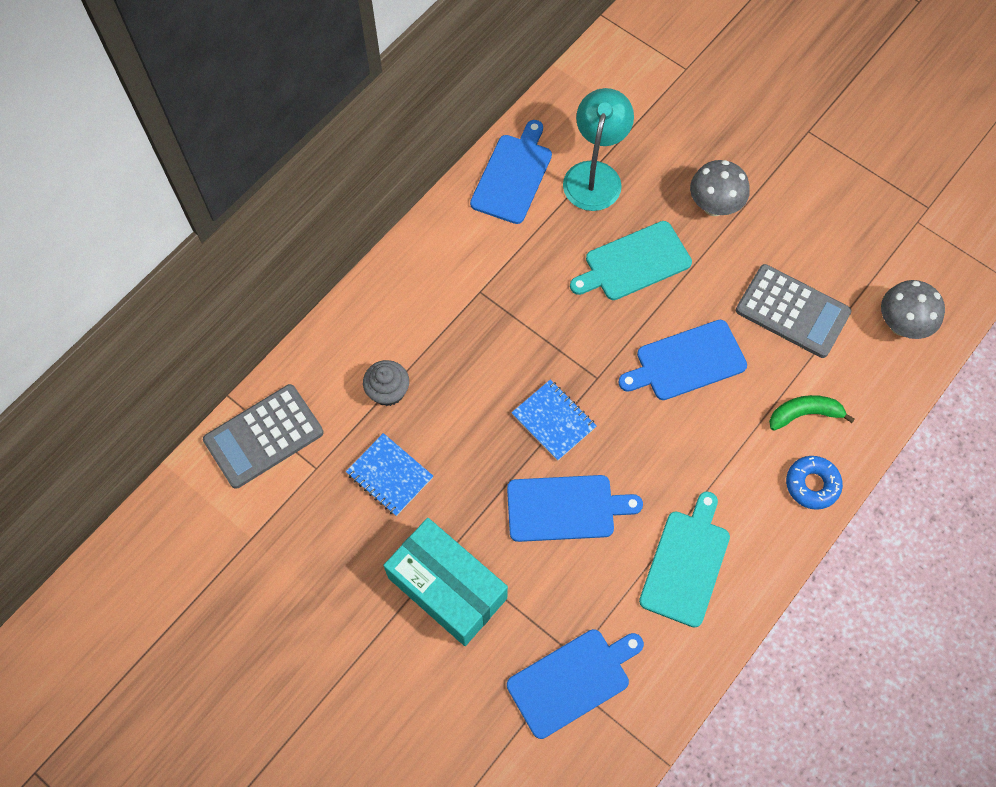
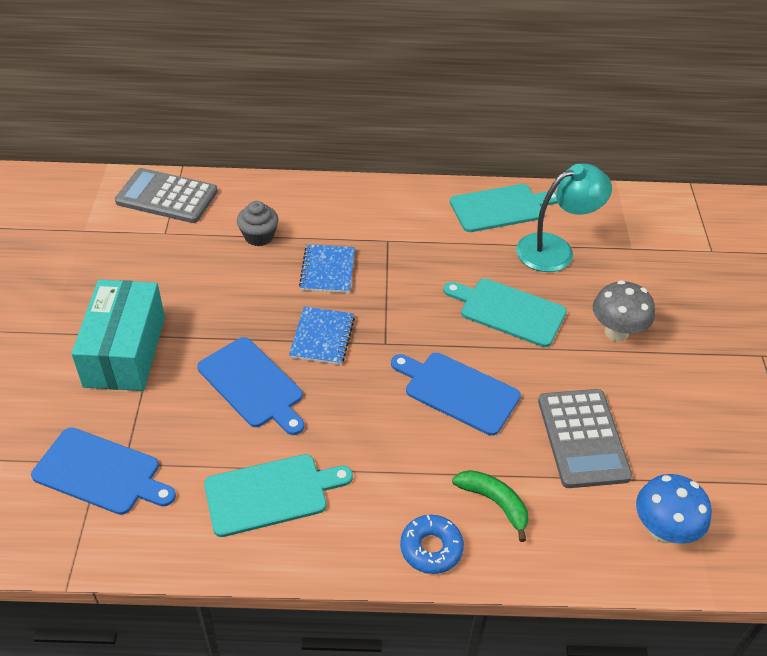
camera: 50 degrees right, 20 degrees down
blue notebook [346,433,433,516] -> blue notebook moved to [299,244,355,293]
blue cutting board [470,120,552,224] -> turquoise cutting board [450,184,558,232]
grey mushroom [881,280,945,339] -> blue mushroom [636,474,712,544]

